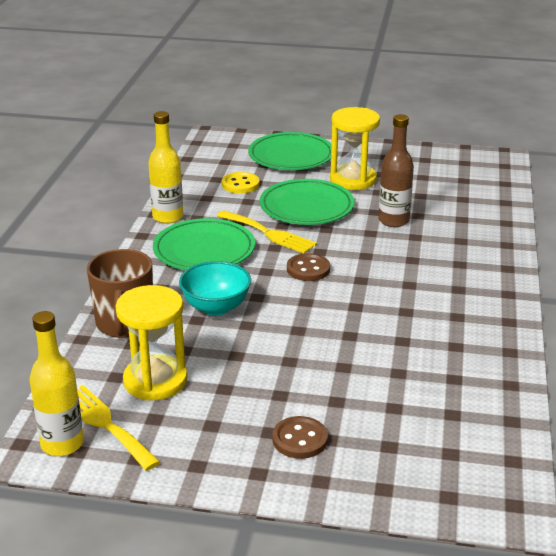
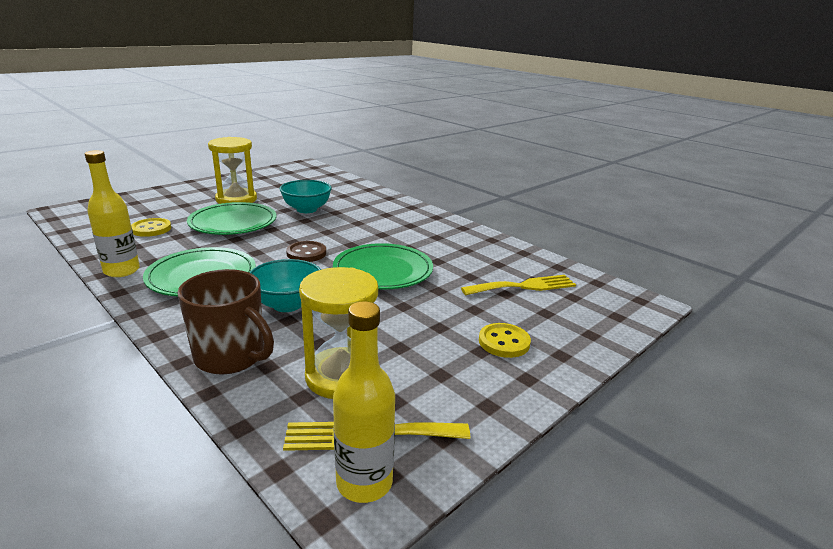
camera: 55 degrees left, 5 degrees down
yellow fork [217,210,317,254] -> yellow fork moved to [461,275,576,295]
green plate [248,132,332,170] -> green plate moved to [333,243,433,289]
brown button [272,416,328,459] -> yellow button [479,323,531,358]
brown bottle [379,114,414,227] -> turquoise bowl [280,180,332,213]

